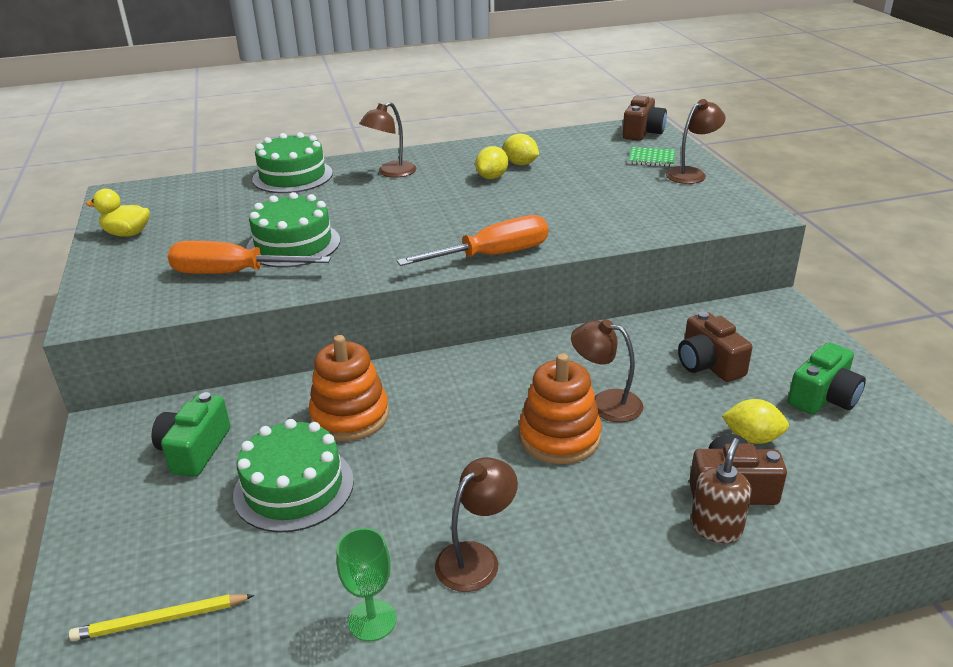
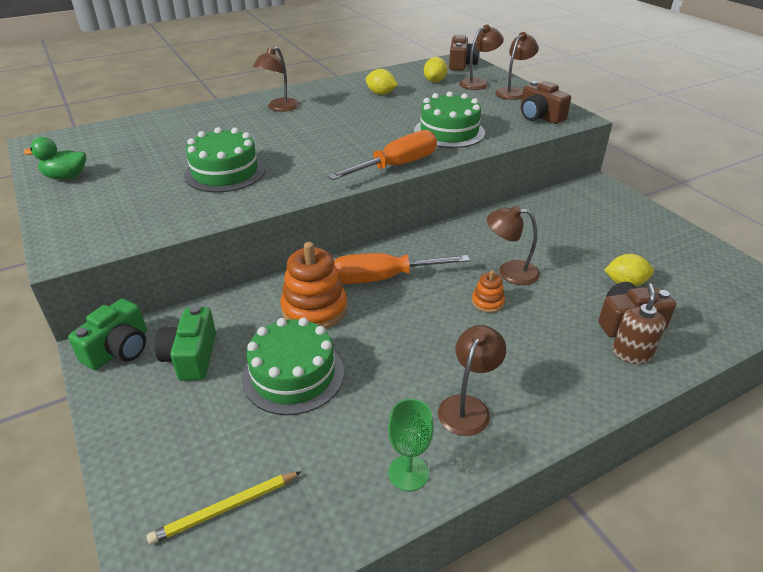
camera: 15 degrees left, 5 degrees up
yellow duck [86,189,150,237] -> green duck [23,137,86,180]
orange screwdriver [168,241,331,274] -> orange screwdriver moved to [334,253,470,284]
green cake [252,132,333,193] -> green cake moved to [414,91,485,148]
yellow lemon [475,146,508,179] -> yellow lemon moved to [424,57,448,82]
orange stacking toy [519,353,602,464] -> orange stacking toy [472,270,505,313], size x0.50
green notebook [628,147,675,167] -> brown lamp [459,25,504,90]
brown camera [678,311,753,382] -> brown camera moved to [520,81,571,124]
green camera [788,342,866,415] -> green camera moved to [68,299,147,370]

